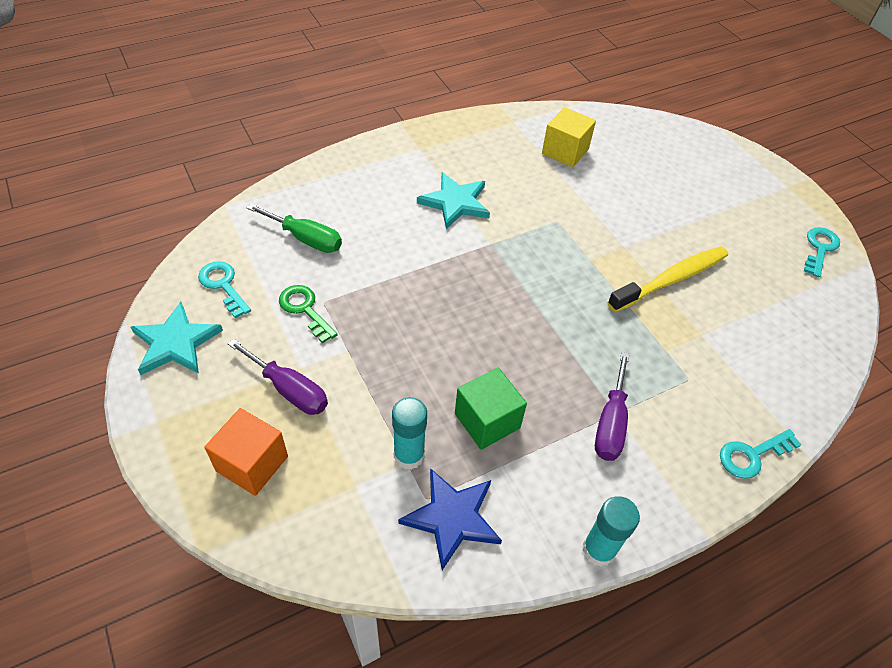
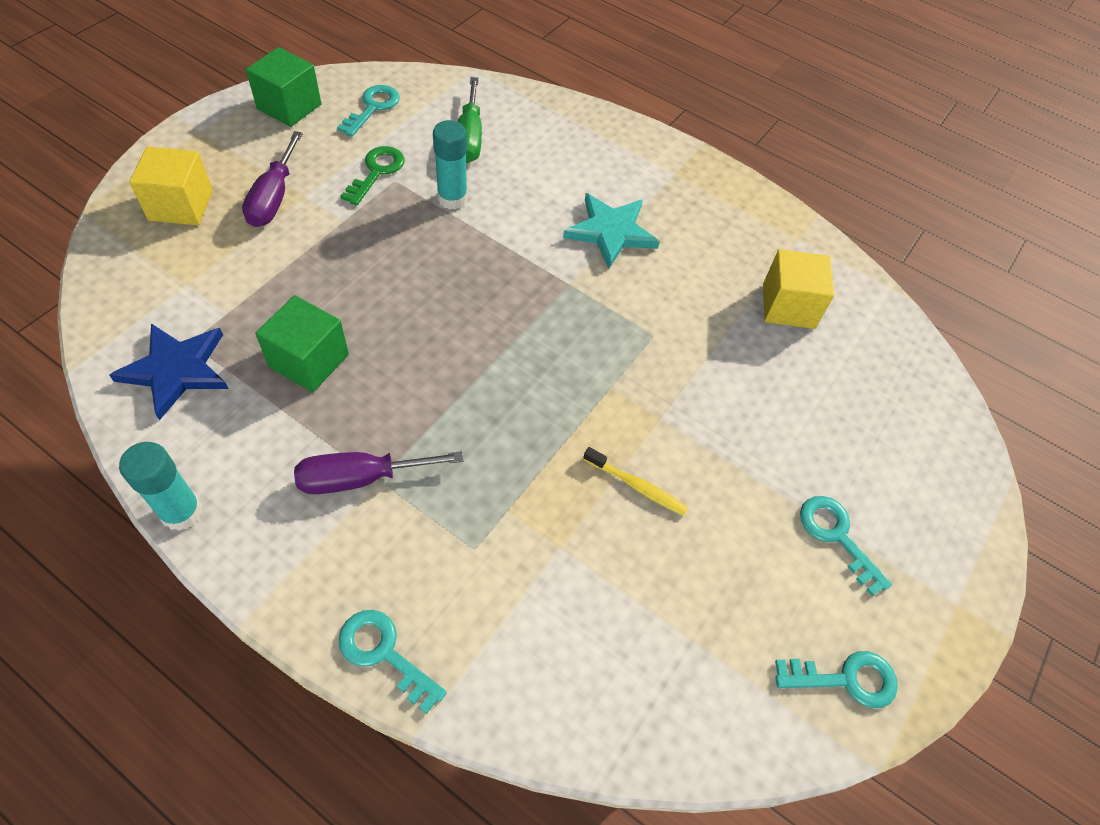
camera: 60 degrees right, 5 degrees up
turquoise star [131,302,223,375] -> green cube [246,47,321,127]
orange cube [204,408,288,496] -> yellow cube [129,147,213,225]
turquoise glue stick [392,397,427,470] -> turquoise glue stick moved to [433,120,467,210]
yellow toothbrush [608,246,728,312] -> yellow toothbrush [583,447,688,516], size x0.52
none -> turquoise key [800,496,892,596]

